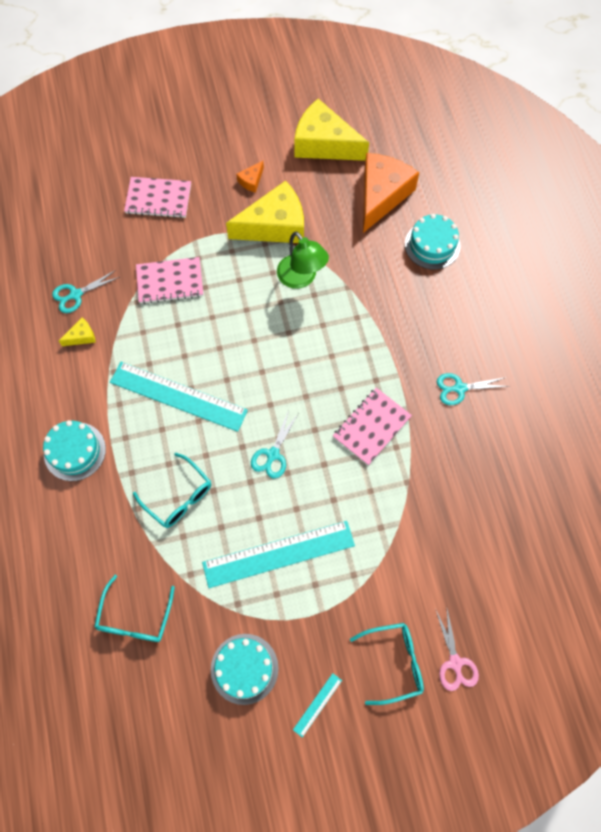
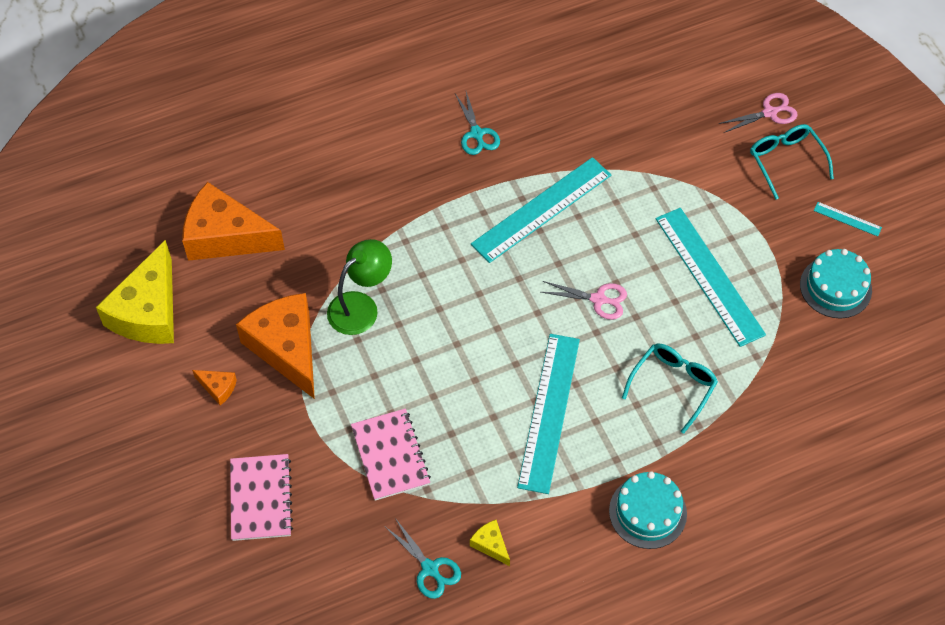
camera: 100 degrees left, 10 degrees down
turquoise glasses [94,575,175,642] -> none
yellow cheese [226,181,304,243] -> orange cheese [236,293,315,399]
turquoise scissors [251,410,298,478] -> pink scissors [541,281,627,320]
pink notebook [333,388,412,465] -> turquoise ruler [471,157,611,263]
turquoise cake [405,214,461,270] -> none

